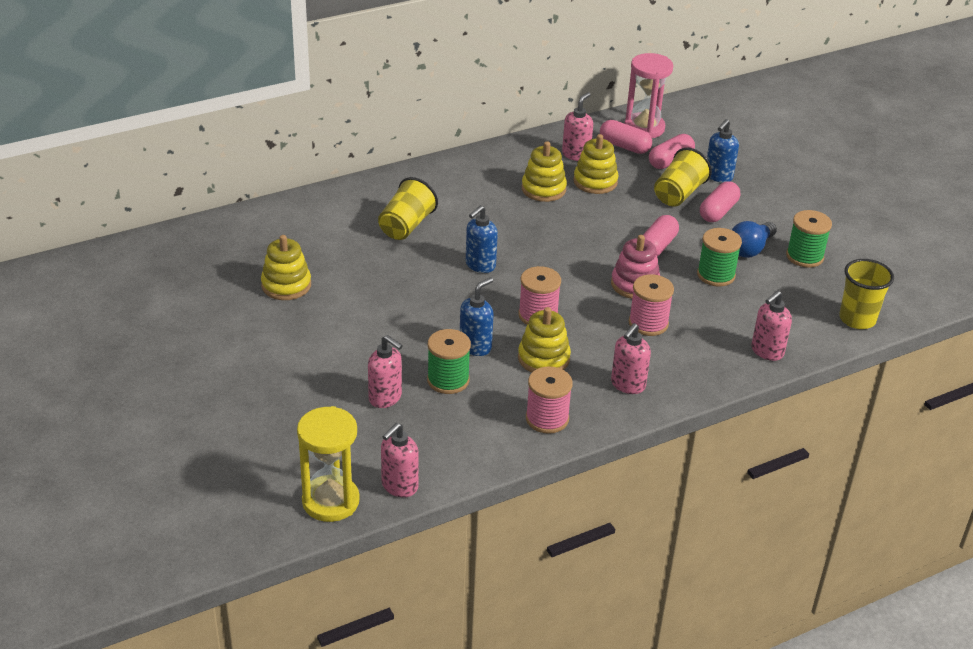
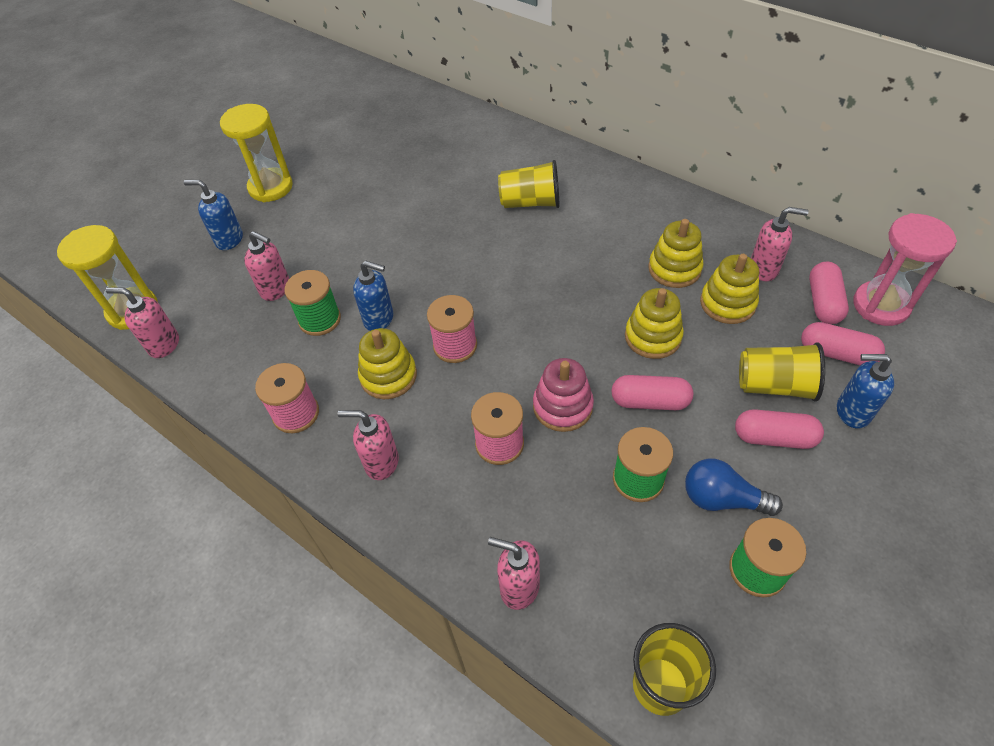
camera: 70 degrees right, 15 degrees up
yellow stacking toy [261,235,311,300] -> yellow stacking toy moved to [625,288,684,359]
pink soap dispenser [368,335,403,408] -> pink soap dispenser turned 75 degrees counterclockwise [244,231,289,301]
blue soap dispenser [466,205,498,273] -> blue soap dispenser moved to [184,180,243,250]
none -> yellow hourglass [220,104,293,202]

